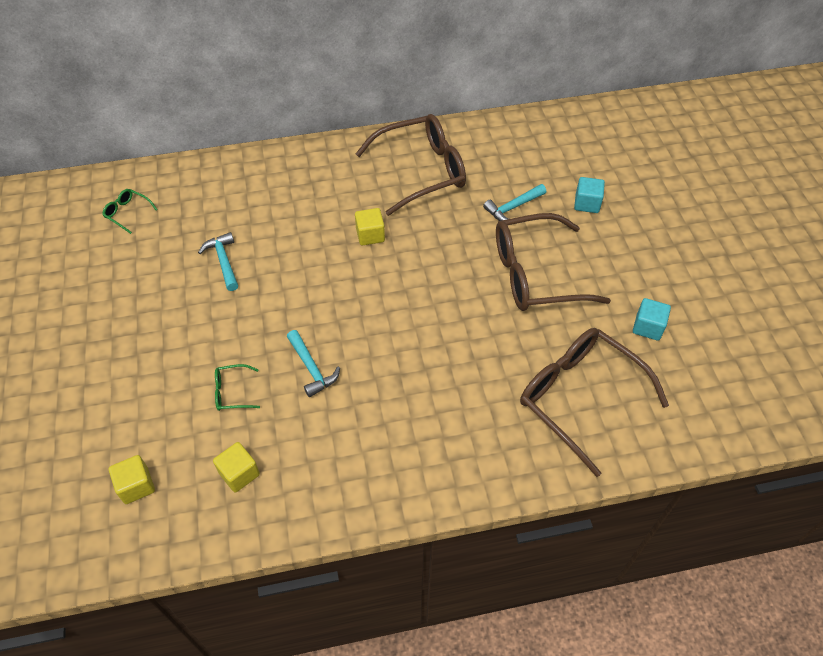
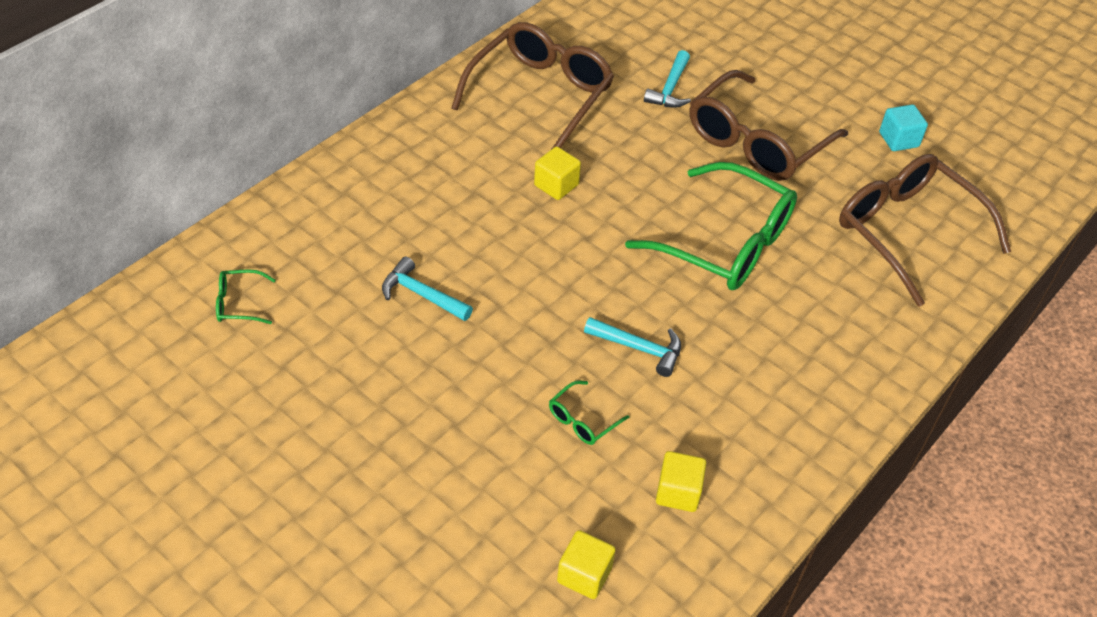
camera: 40 degrees left, 5 degrees down
brown glasses [520,328,669,477] -> brown glasses turned 45 degrees clockwise [839,154,1011,307]
turquoise cube [574,177,605,213] -> none
none -> green glasses [625,162,797,290]

